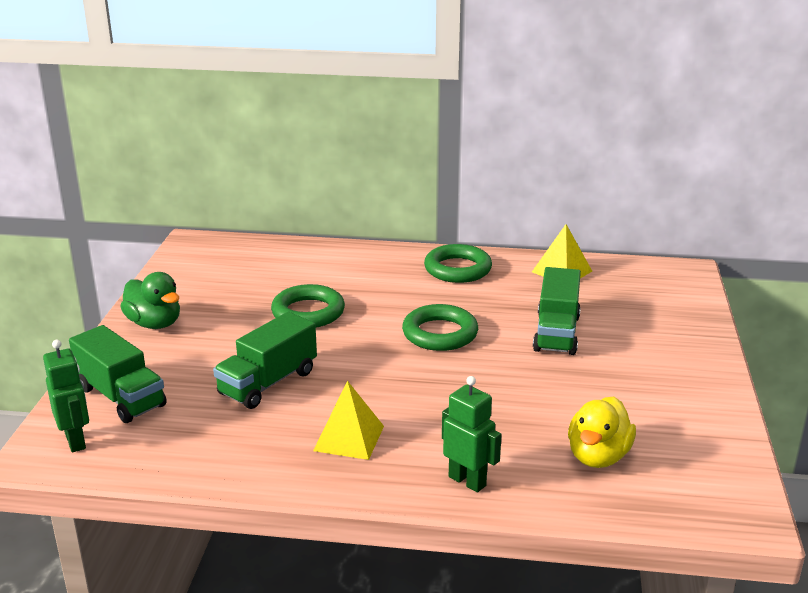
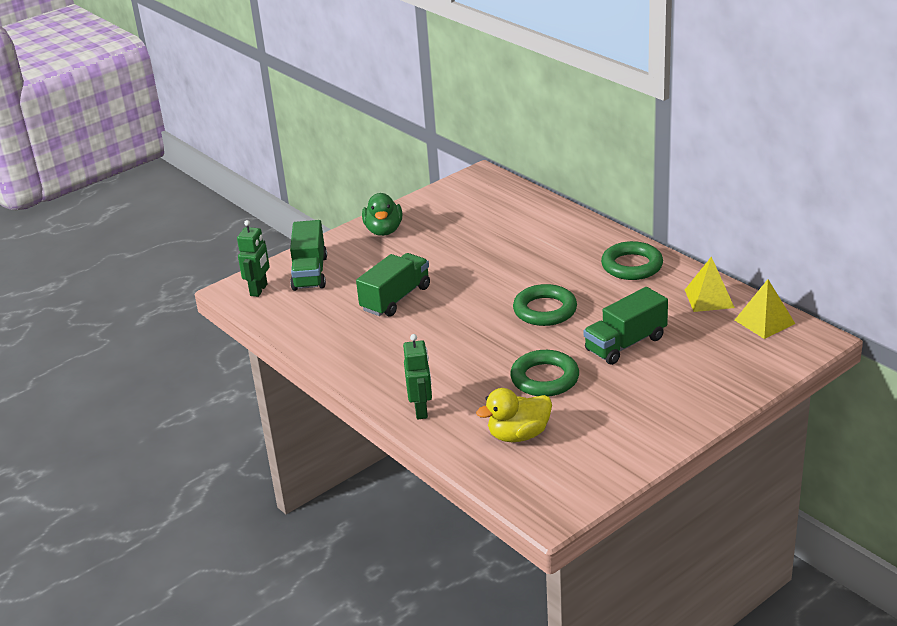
camera: 45 degrees right, 5 degrees up
green truck [213,312,317,409] -> green truck turned 135 degrees clockwise [356,253,430,316]
green ring [271,284,345,327] -> green ring moved to [510,350,579,397]
yellow pyramid [313,381,384,460] -> yellow pyramid moved to [735,279,795,339]

